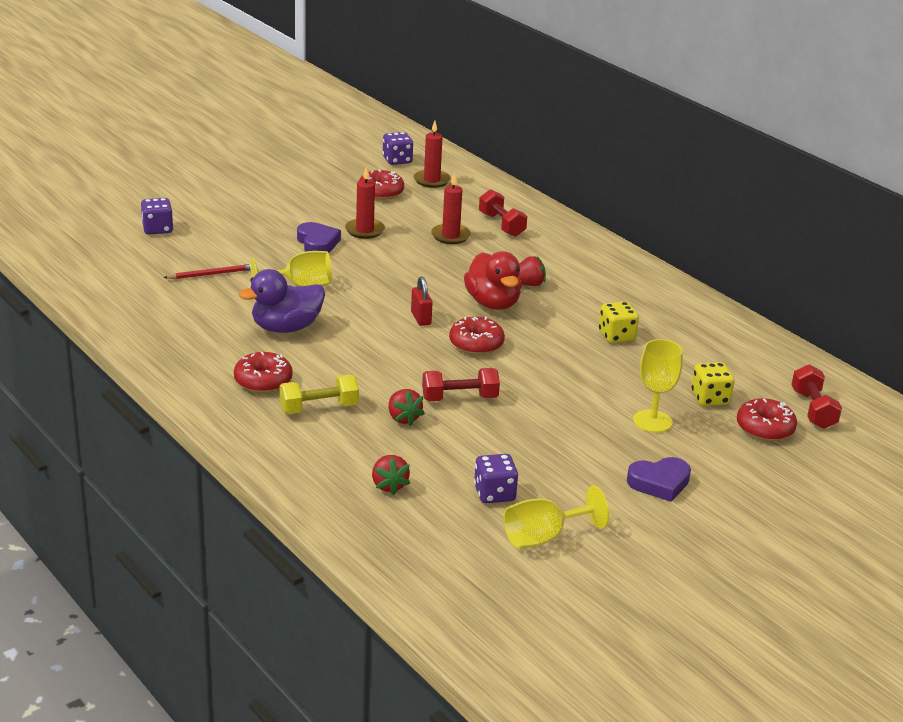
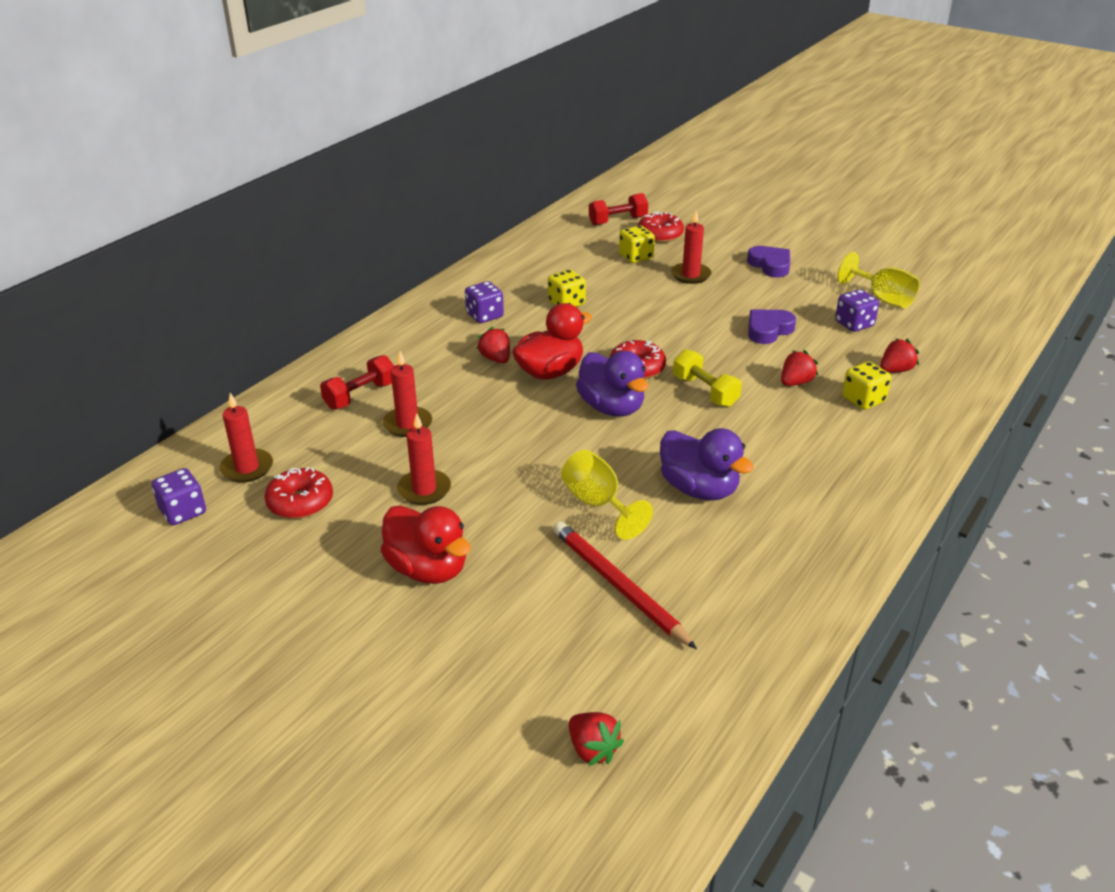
camera: 105 degrees left, 5 degrees up
purple dice [141,198,173,235] -> purple dice moved to [465,281,504,323]
red pencil [163,264,251,279] -> red pencil [553,521,697,649], size x1.67
red donut [234,352,293,393] -> none
yellow dumbbell [279,374,359,414] -> yellow dumbbell moved to [673,349,742,407]
purple heart [297,222,341,253] -> purple heart moved to [748,309,796,344]
red padlock [411,276,433,326] -> purple duck [576,351,649,417]
red dumbbell [422,368,500,401] -> none
yellow goblet [633,339,683,433] -> red candle [671,211,712,284]
none -> red duck [381,505,471,584]
none -> red strawberry [569,712,624,766]
none -> yellow dice [842,361,891,410]

